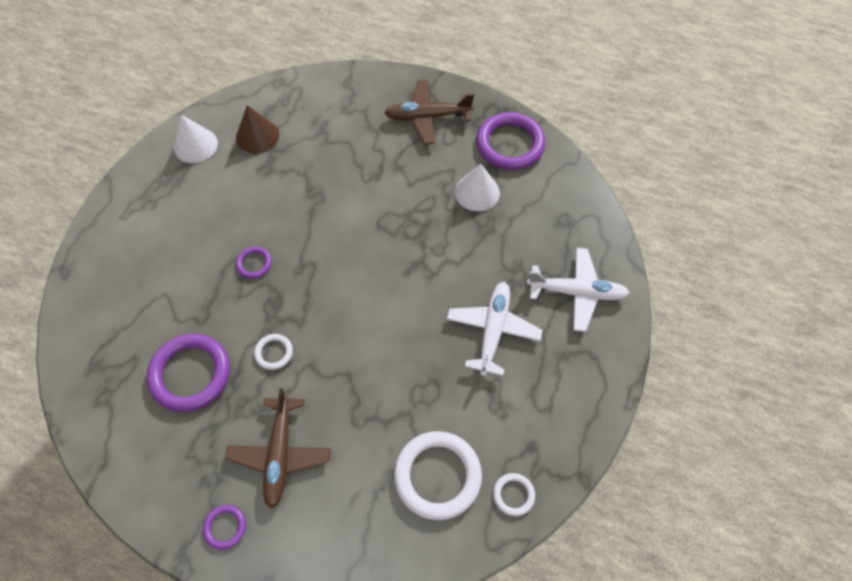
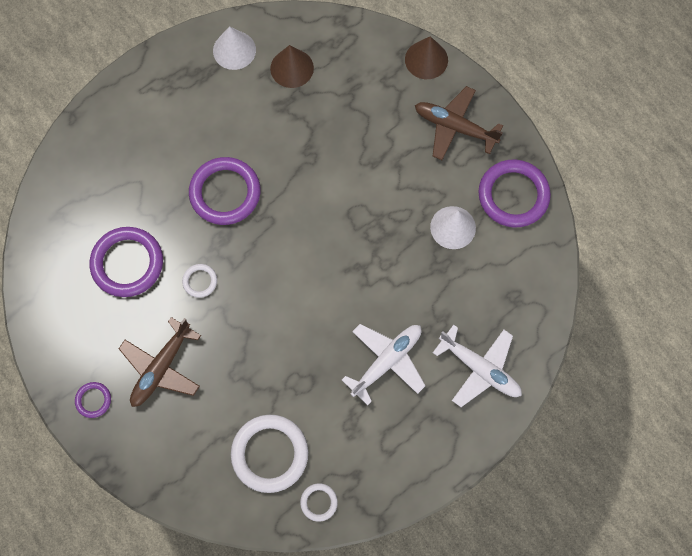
camera: 30 degrees right, 10 degrees up
purple ring [236,246,272,279] -> purple ring [189,157,261,225], size x2.10
none -> brown cone [405,36,448,79]

